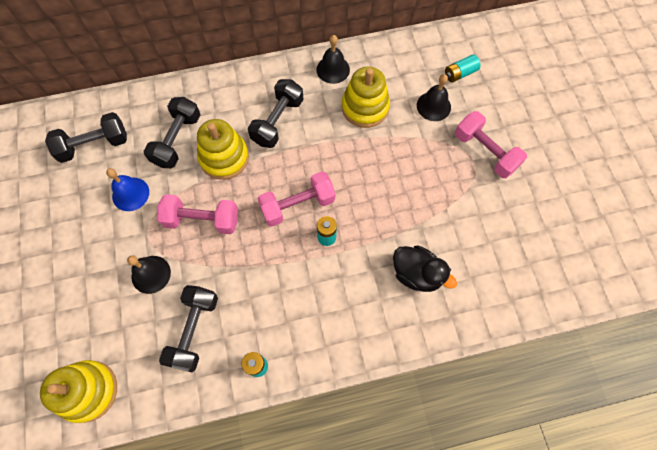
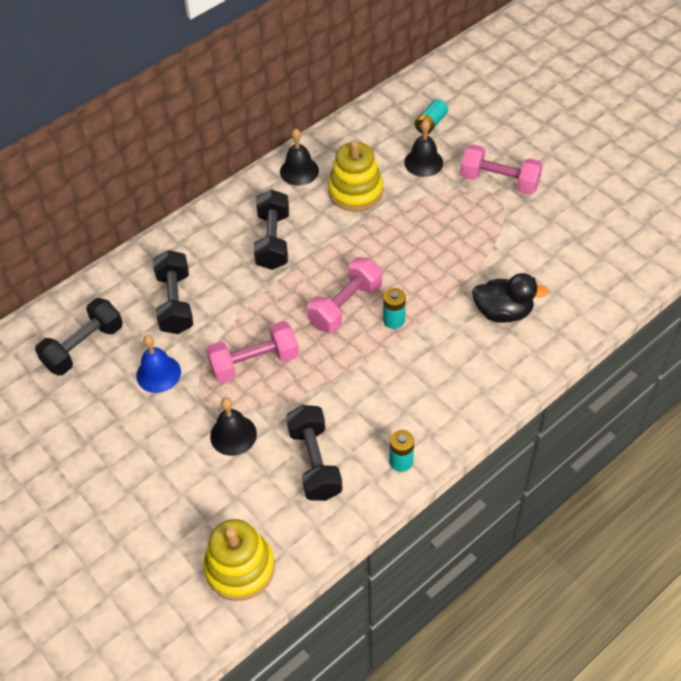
camera: 25 degrees left, 15 degrees down
yellow stacking toy [197,119,249,180] -> none

